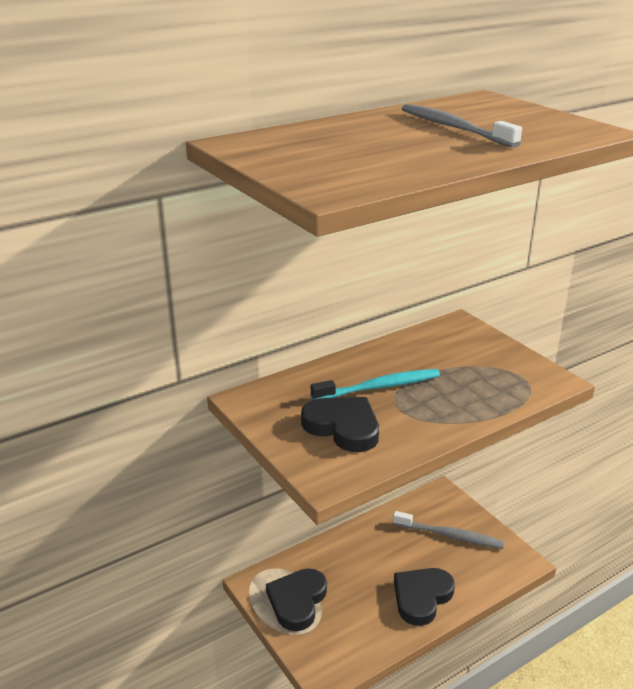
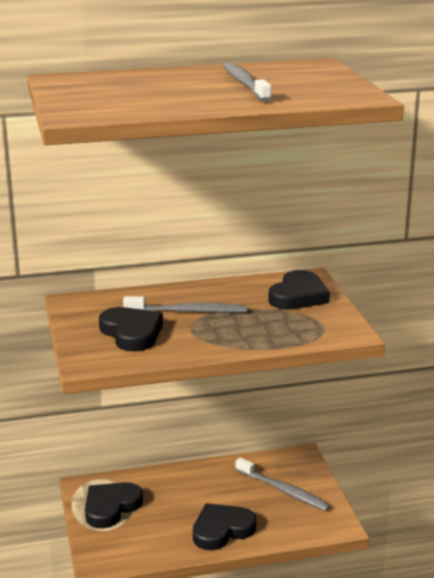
camera: 20 degrees right, 5 degrees down
turquoise toothbrush [311,369,440,400] -> grey toothbrush [123,296,247,313]
none -> black heart [268,270,330,310]

